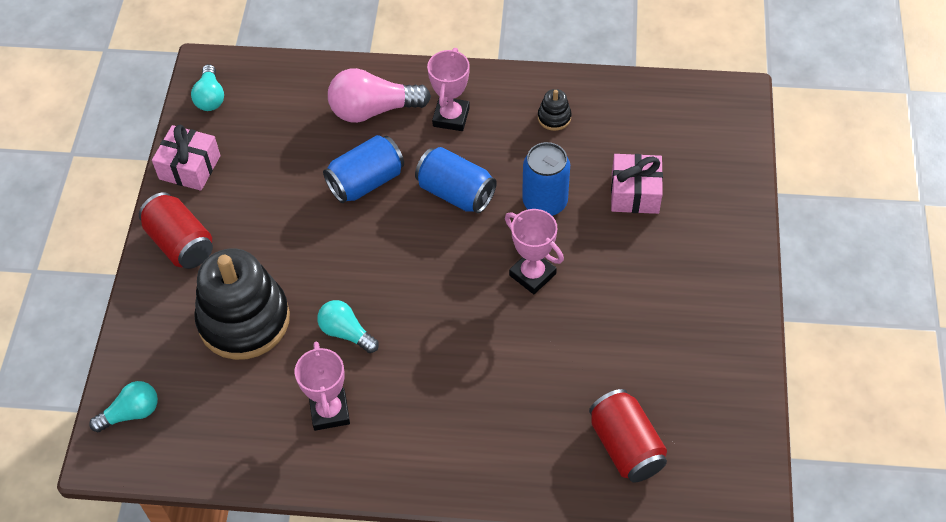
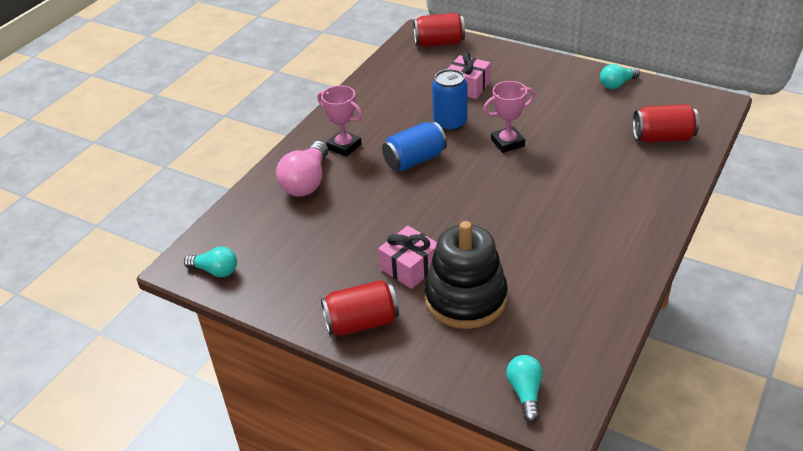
camera: 65 degrees left, 15 degrees down
pink gift [152,125,220,191] -> pink gift moved to [378,226,437,289]
pink trophy [295,341,350,431] -> none
turquoise light bulb [317,300,379,353] -> turquoise light bulb moved to [600,64,640,89]
blue can [323,135,404,203] -> none
black stacking toy [538,89,572,131] -> none
none -> red can [413,13,465,47]

